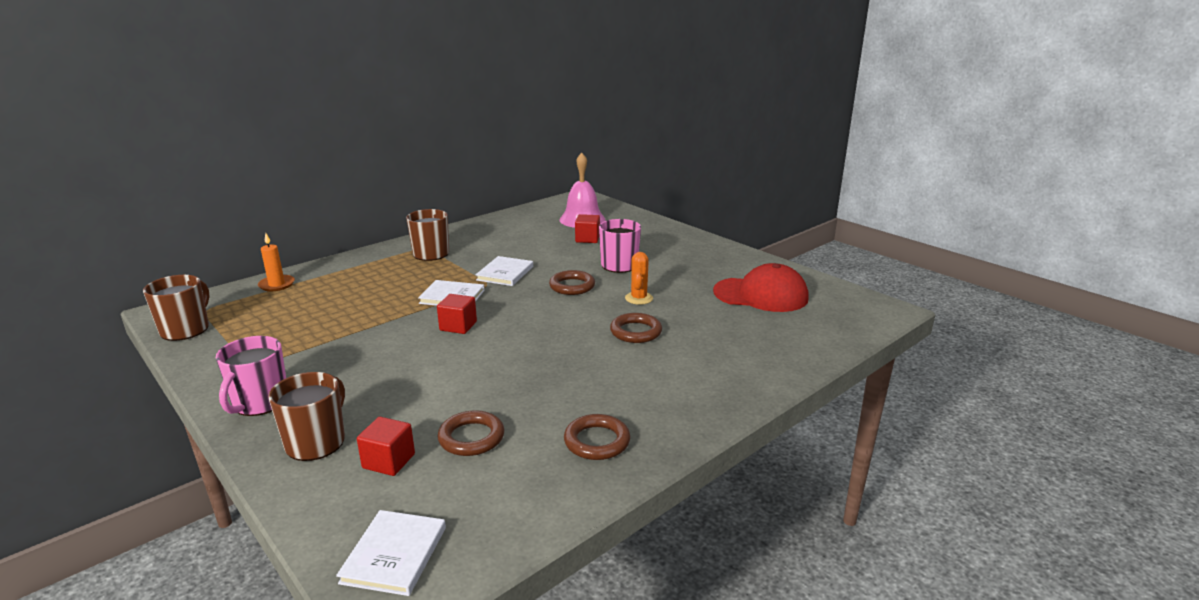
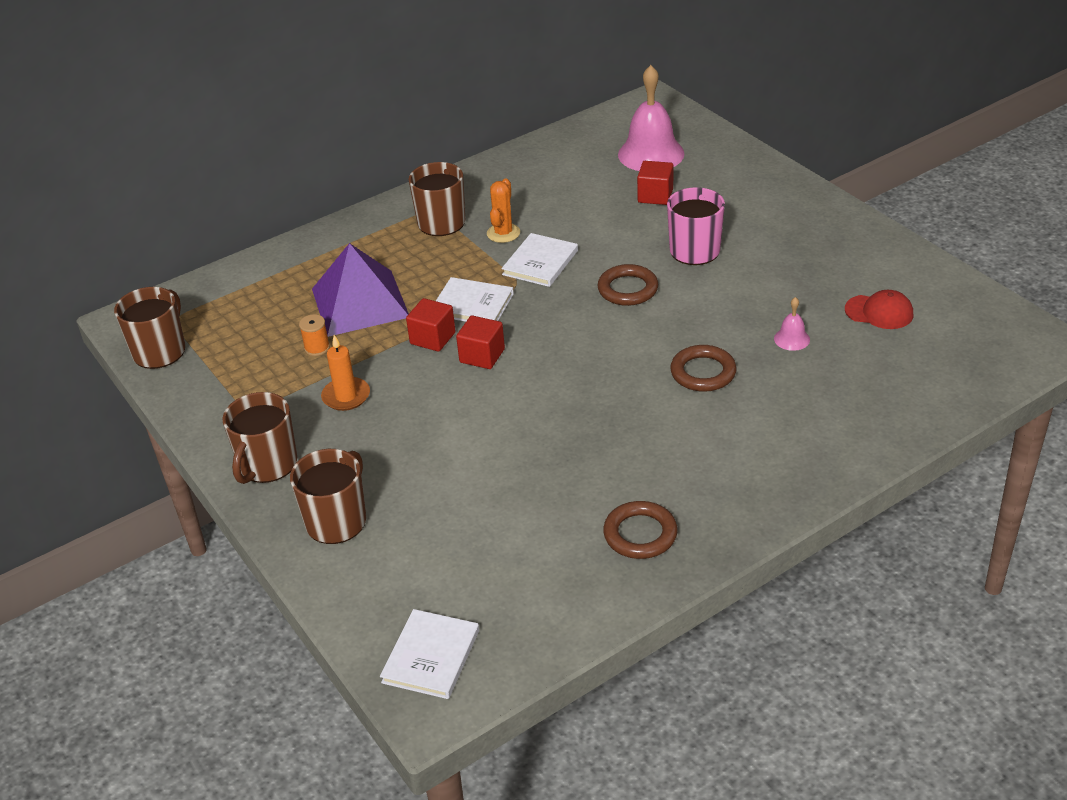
camera: 10 degrees right, 15 degrees up
pink mug [216,336,286,416] -> brown mug [222,392,297,484]
orange candle [258,233,295,291] -> orange candle moved to [321,335,370,411]
red cube [357,417,415,476] -> red cube moved to [406,298,456,352]
brown ring [438,410,504,456] -> none
orange cactus [625,252,653,305] -> orange cactus moved to [487,178,520,243]
red cap [713,263,809,312] -> red cap [845,290,913,329], size x0.54
none -> orange spool [299,314,330,356]
none -> purple pyramid [312,243,409,337]
none -> pink bell [774,297,810,351]

